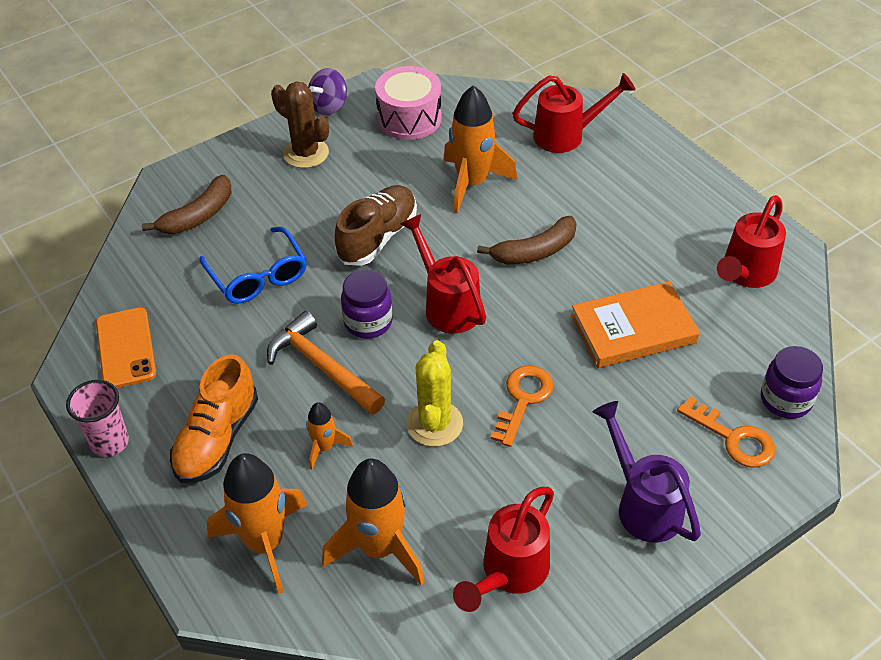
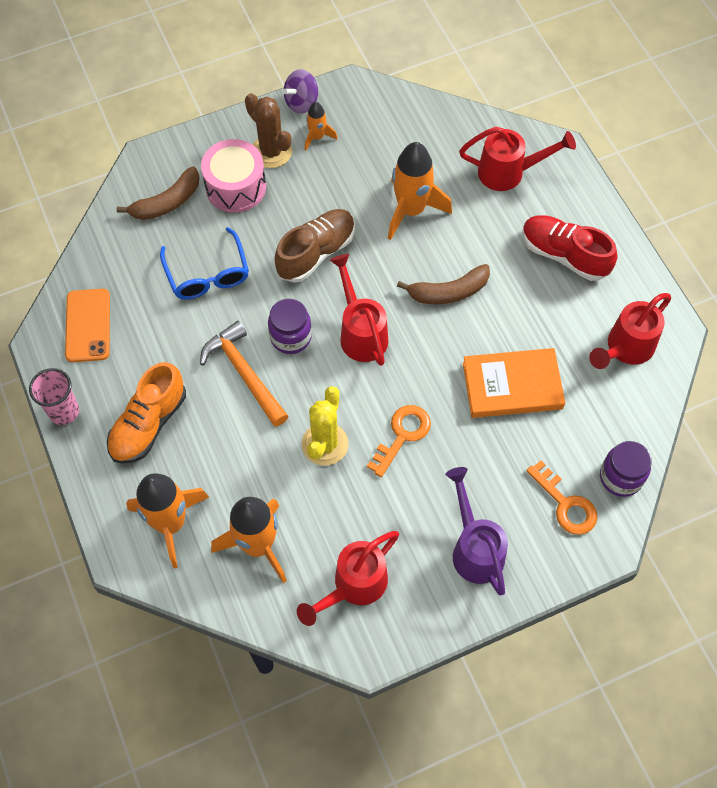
camera: 10 degrees right, 15 degrees up
orange rocket [306,402,353,470] -> orange rocket moved to [305,102,338,151]
pink drum [375,66,442,140] -> pink drum moved to [201,139,266,213]
none -> red shoe [522,215,617,281]

